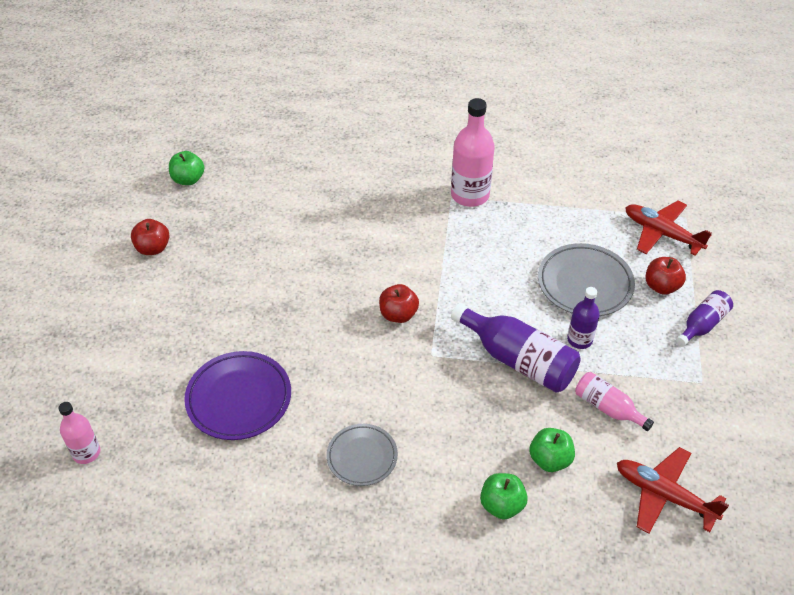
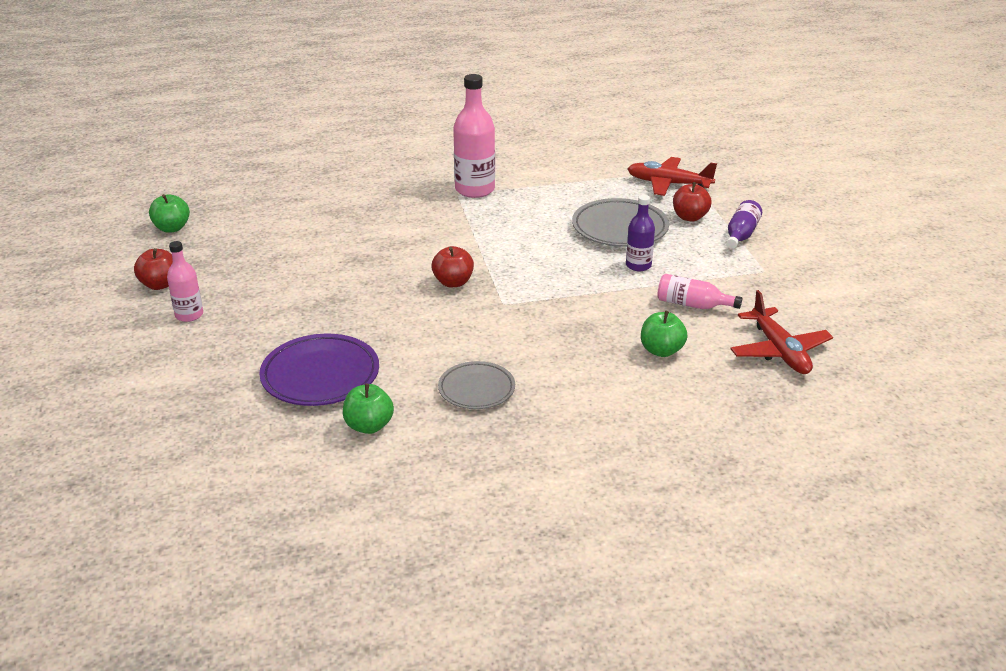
camera: 20 degrees left, 15 degrees down
pink bottle [58,402,100,464] -> pink bottle moved to [167,241,203,322]
purple bottle [451,303,581,393] -> none
green apple [480,473,528,520] -> green apple moved to [343,384,394,434]
red plane [617,447,729,534] -> red plane turned 120 degrees counterclockwise [730,290,833,374]

